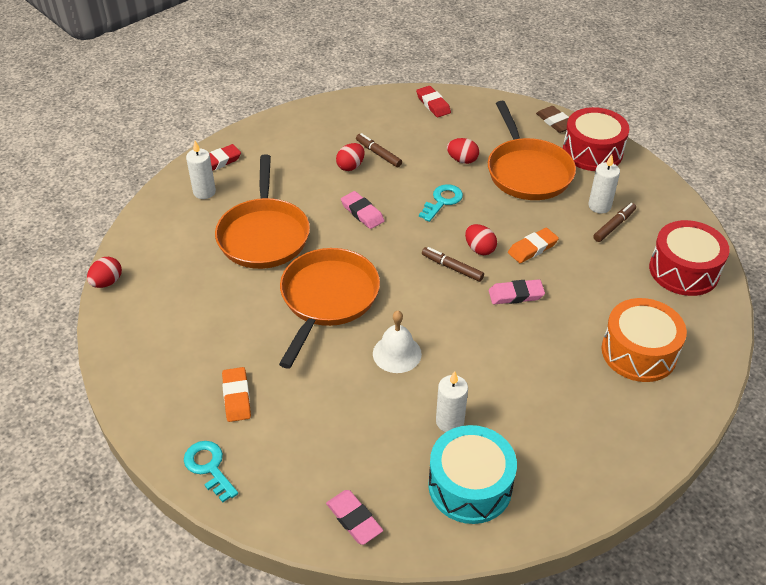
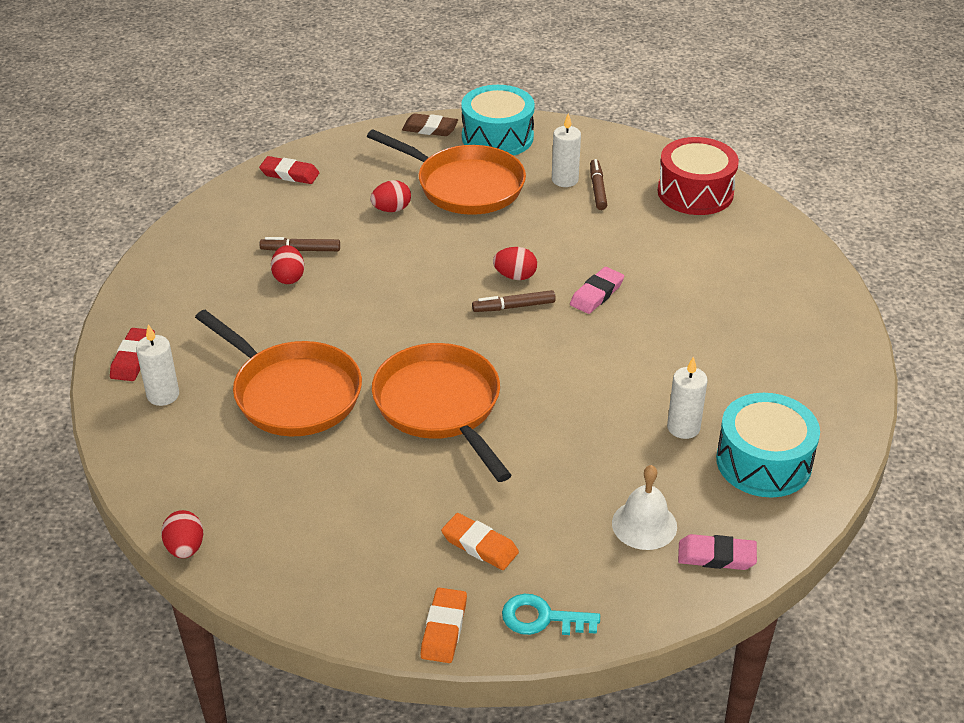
camera: 45 degrees left, 5 degrees down
pink eraser [341,191,385,229] -> none
white bell [373,311,422,373] -> white bell moved to [612,465,677,550]
turquoise key [419,184,463,222] -> none
orange eraser [508,228,559,263] -> orange eraser moved to [421,588,467,663]
red drum [563,107,629,171] -> turquoise drum [461,85,535,156]
orange drum [602,298,687,382] -> none

